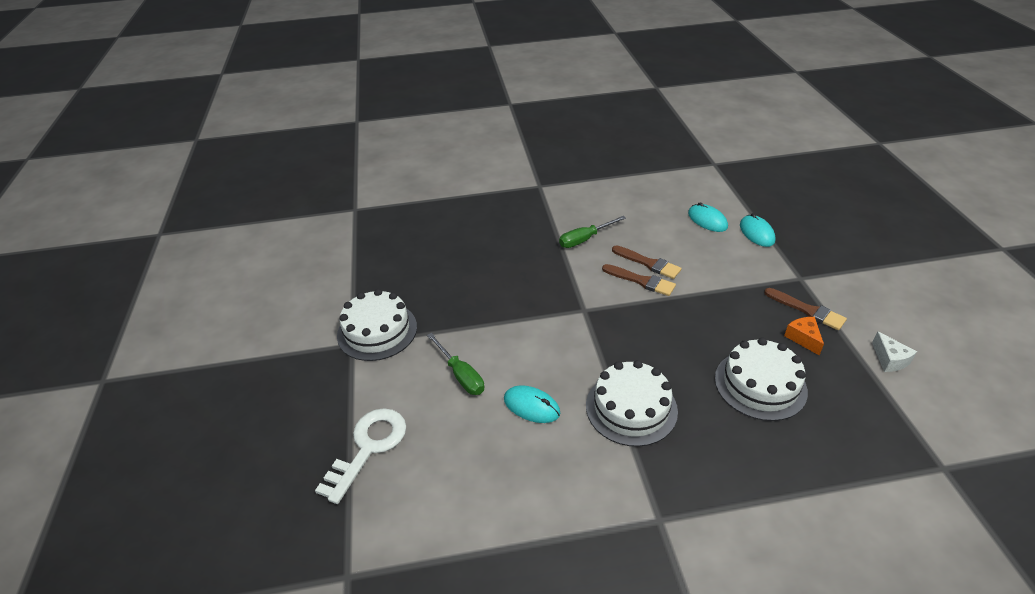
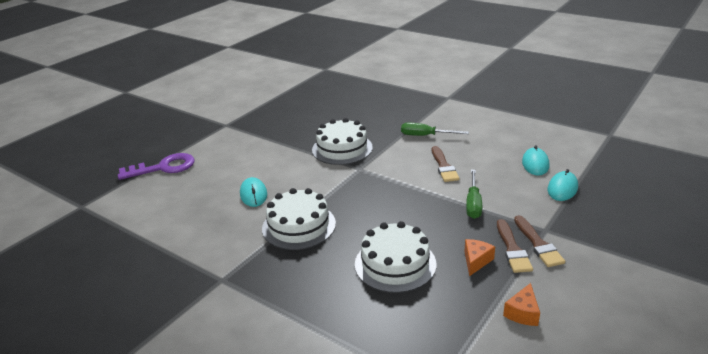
camera: 45 degrees right, 10 degrees down
white key [315,408,406,504] -> purple key [118,153,195,180]
white cake [337,289,417,361] -> white cake moved to [312,118,373,165]
green screwdriver [427,333,484,395] -> green screwdriver moved to [466,170,482,219]
brown brush [602,264,676,296] -> brown brush moved to [514,215,565,267]
white cheese [872,332,917,372] -> orange cheese [503,283,540,326]

